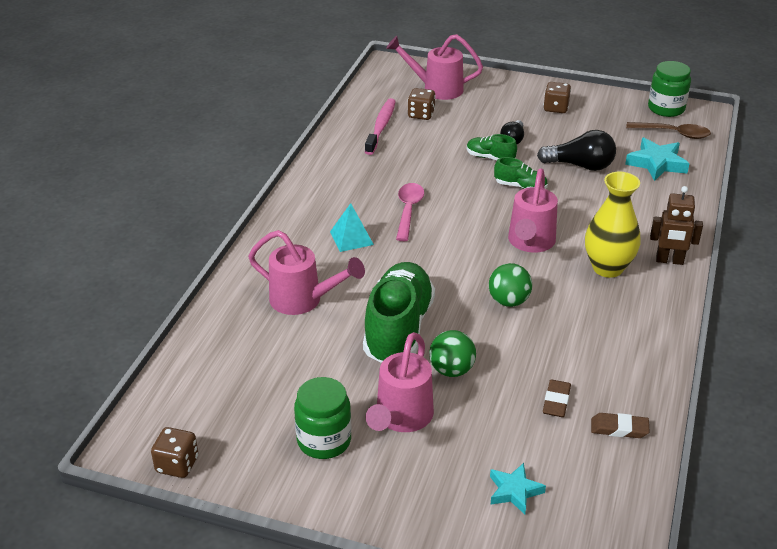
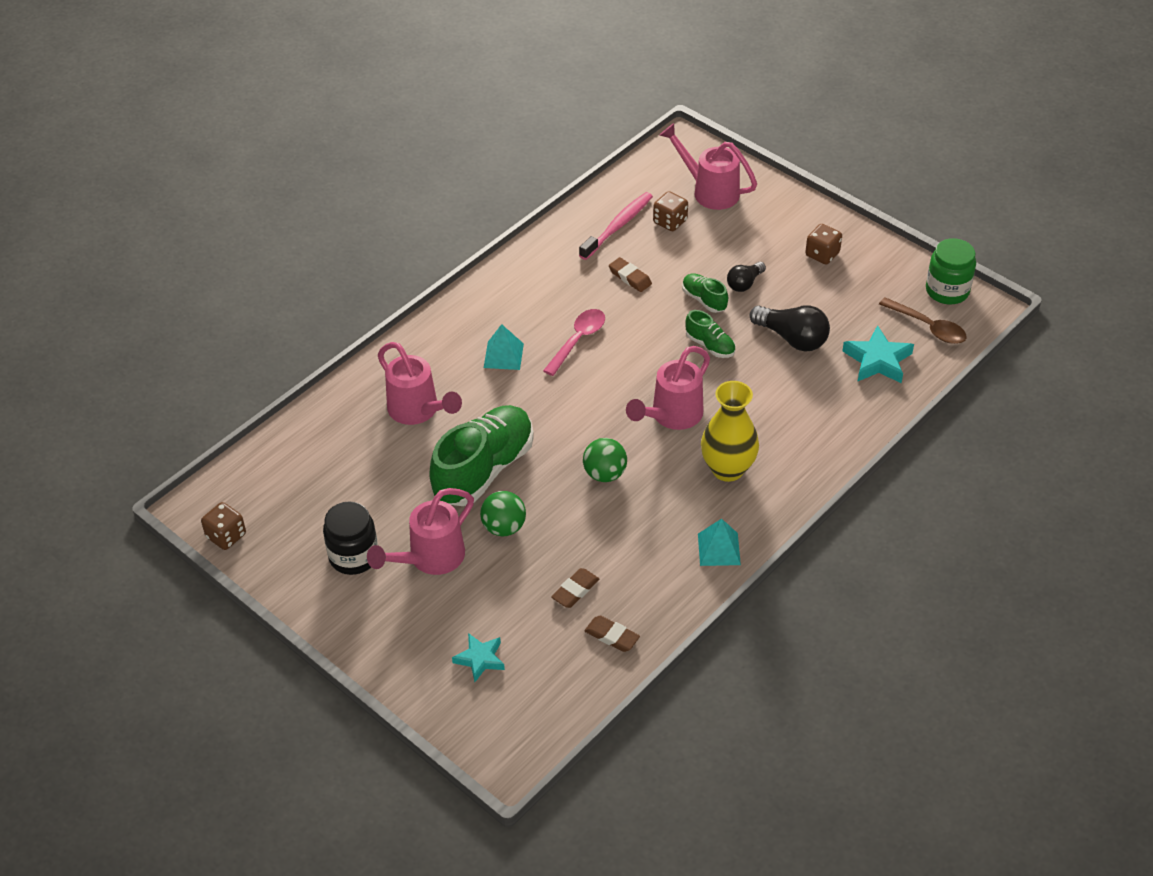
camera: 25 degrees right, 10 degrees up
green jar [294,377,351,459] -> black jar [323,501,378,575]
brown robot [650,186,703,265] -> none
none -> brown eraser [609,257,652,292]
none -> turquoise pyramid [698,519,741,566]

